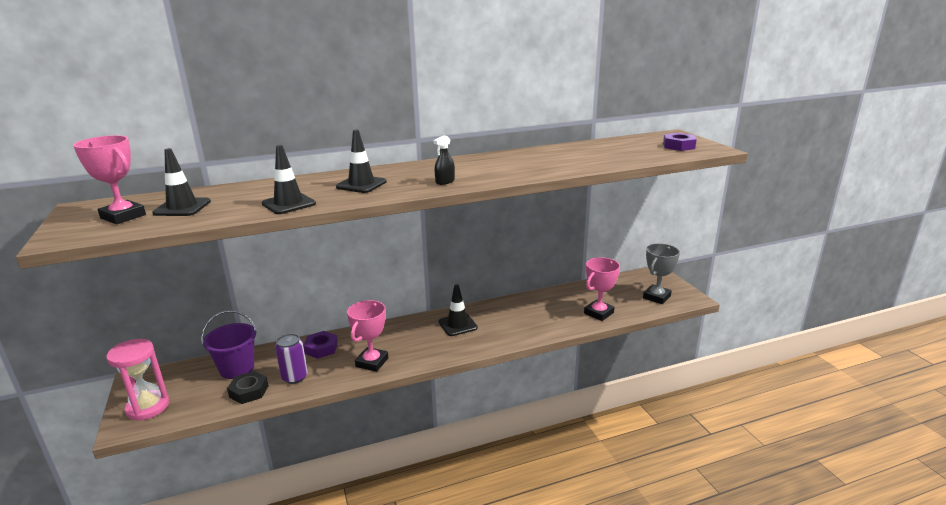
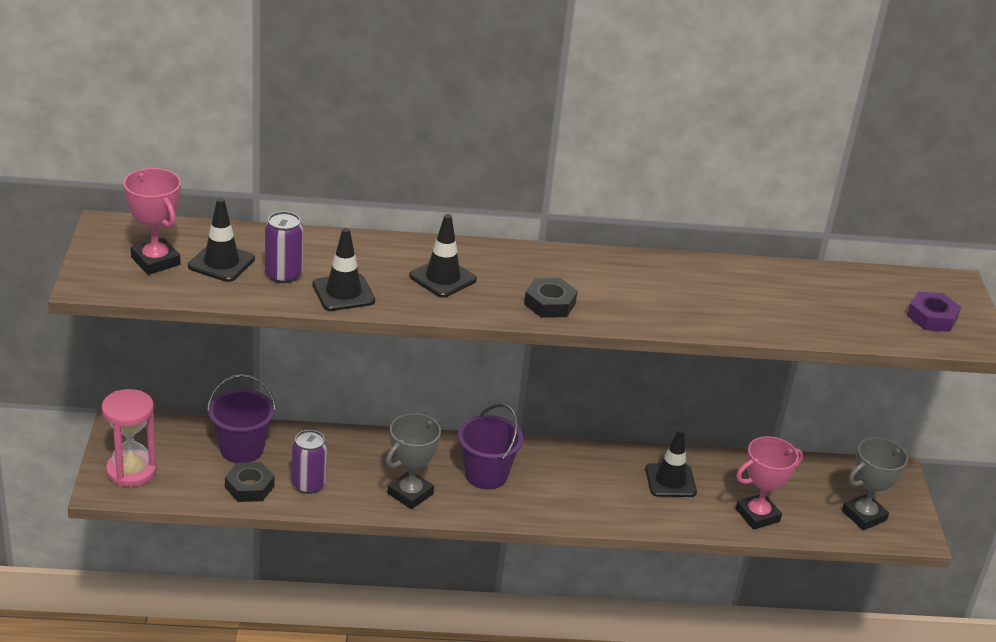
camera: 15 degrees right, 10 degrees up
purple nut [303,331,338,359] -> none
pink trophy [347,300,388,372] -> grey trophy [386,413,442,509]
black spray bottle [433,135,455,185] -> black nut [524,278,578,318]
black traffic cone [439,284,478,336] -> black traffic cone moved to [645,428,697,497]
none -> purple can [265,211,303,283]
none -> purple bucket [458,404,523,490]

